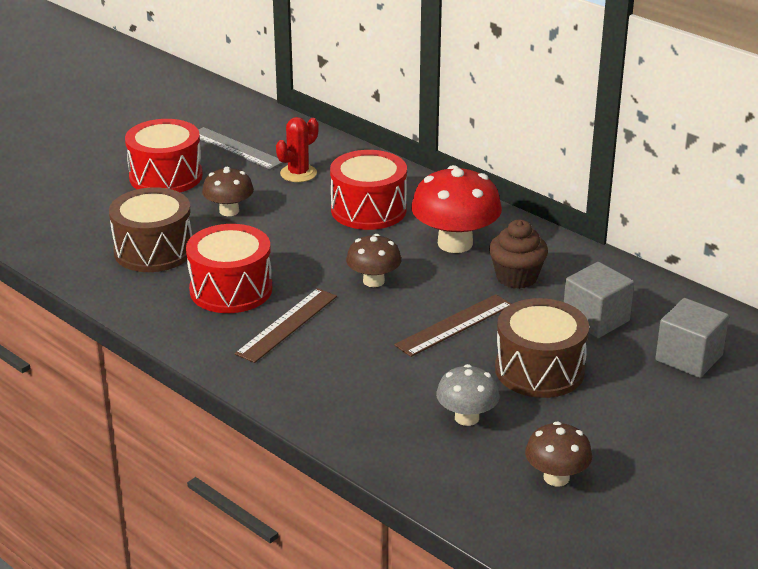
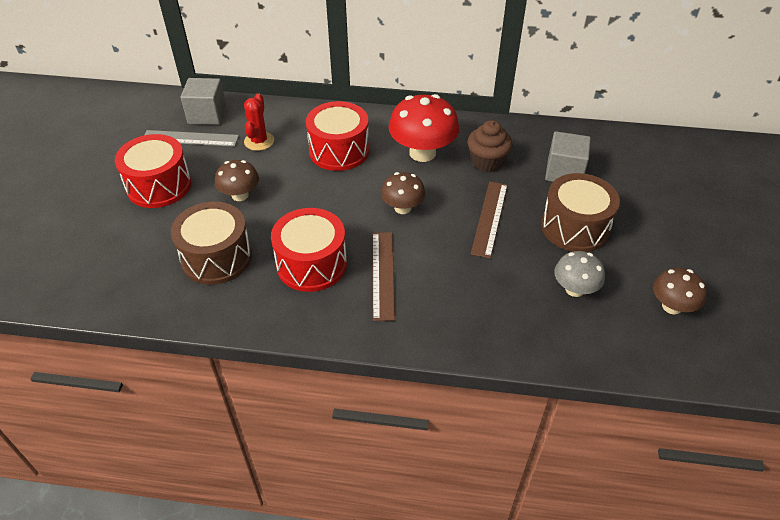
camera: 35 degrees left, 15 degrees up
grey cube [655,298,729,378] -> grey cube moved to [181,78,226,125]

